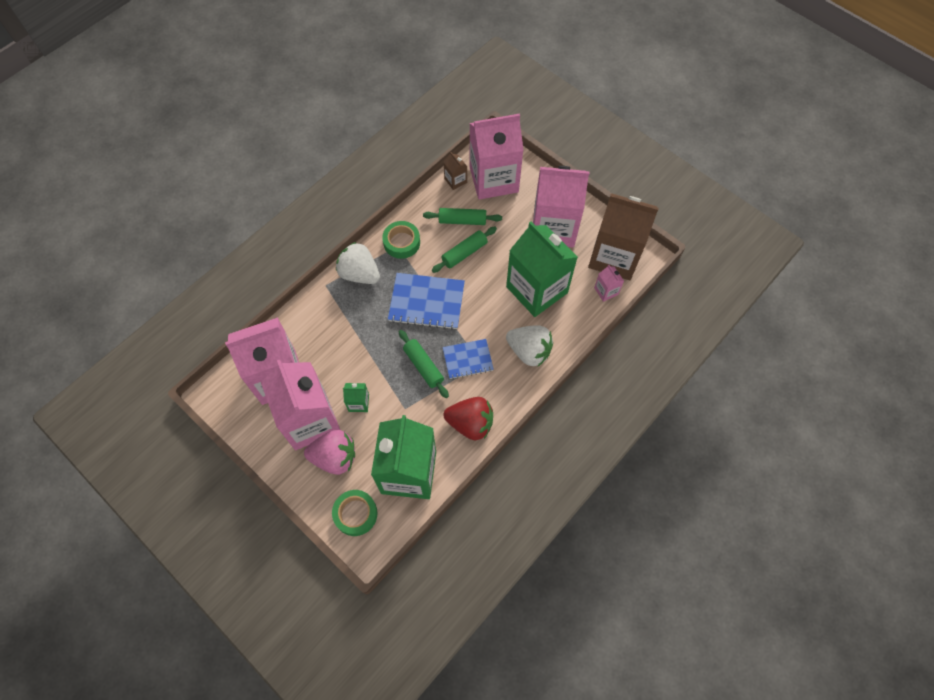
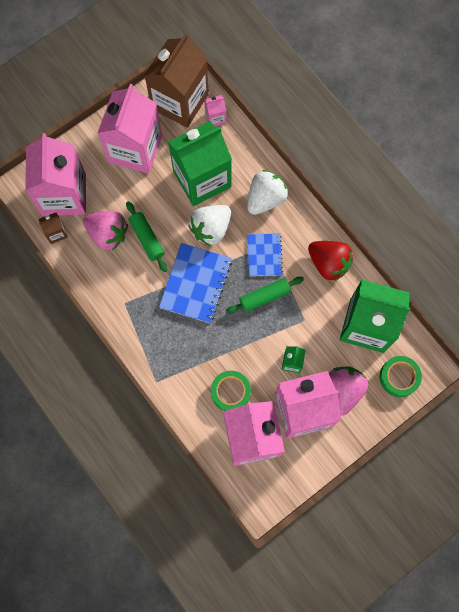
camera: 80 degrees left, 10 degrees up
white strawberry [336,242,380,284] -> white strawberry moved to [188,205,231,246]
green tape [382,221,420,259] -> green tape moved to [211,371,251,411]
green rolling pin [423,208,502,225] -> pink strawberry [83,211,128,251]
red strawberry [443,397,493,441] -> red strawberry turned 105 degrees clockwise [308,241,353,281]

